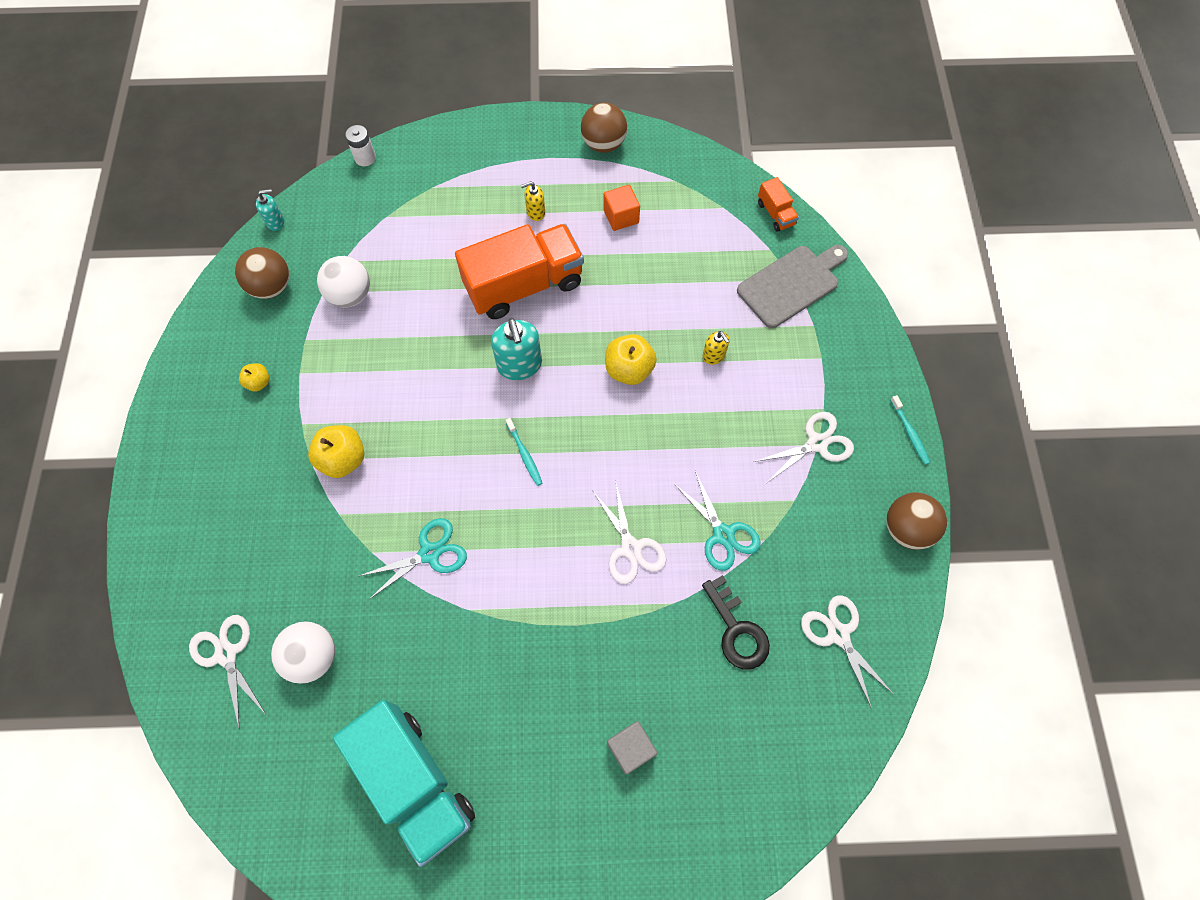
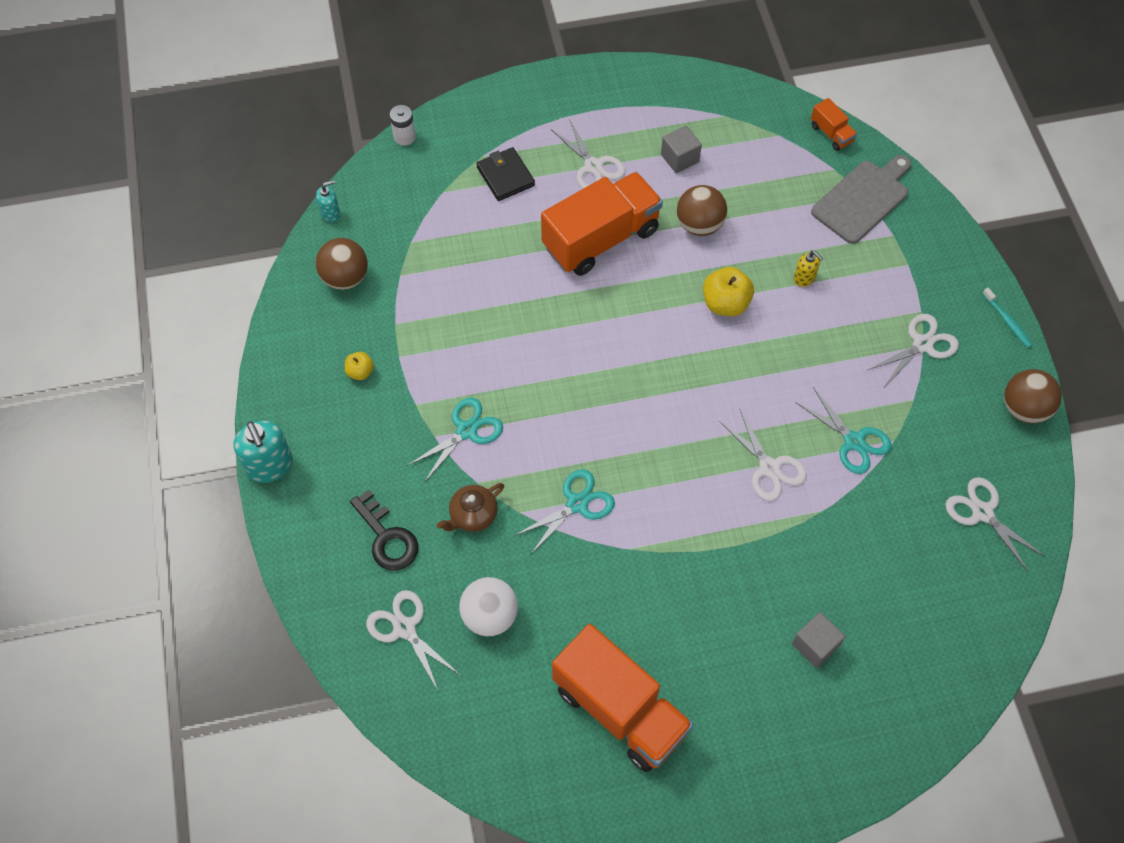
camera: 10 degrees left, 5 degrees down
yellow apple [308,425,364,478] -> turquoise scissors [407,398,503,483]
white ball [317,256,370,308] -> none
turquoise truck [333,700,475,867] -> orange truck [552,624,693,772]
turquoise soap dispenser [491,318,542,380] -> turquoise soap dispenser moved to [233,421,293,483]
turquoise toothbrush [506,418,542,486] -> none
yellow soap dispenser [521,181,545,221] -> white scissors [551,119,625,189]
brown ball [581,103,627,153] -> brown ball moved to [677,185,727,236]
orange cube [604,185,640,231] -> grey cube [661,126,702,173]
black key [702,575,770,669] -> black key moved to [350,490,418,571]
none -> brown teapot [437,483,504,532]
none -> black wallet [476,147,535,201]

